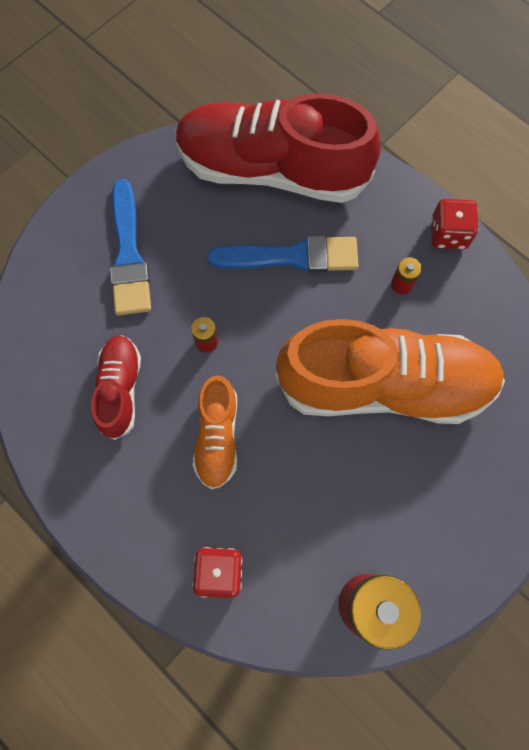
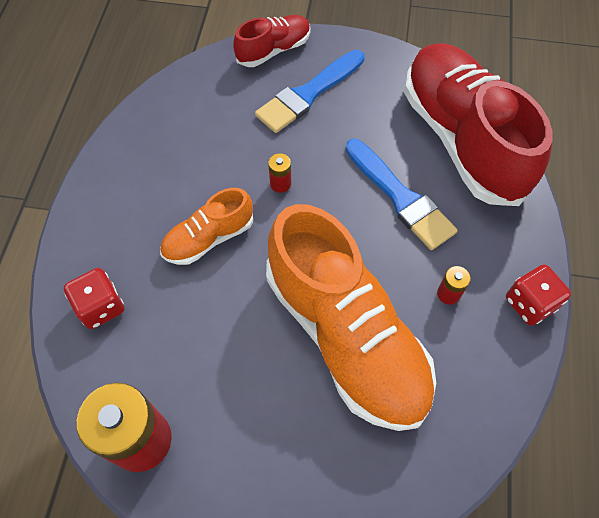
camera: 55 degrees right, 10 degrees down
red shoe [91,335,141,440] -> red shoe moved to [233,15,311,67]

